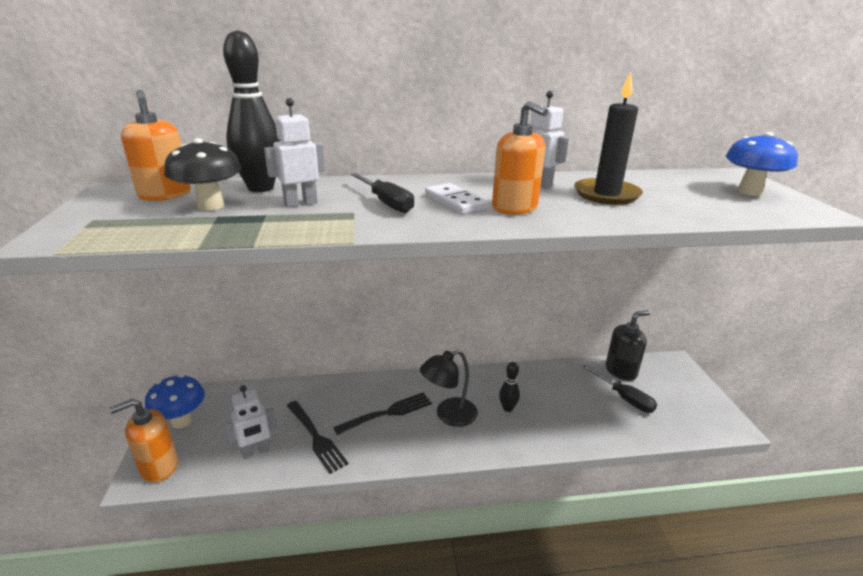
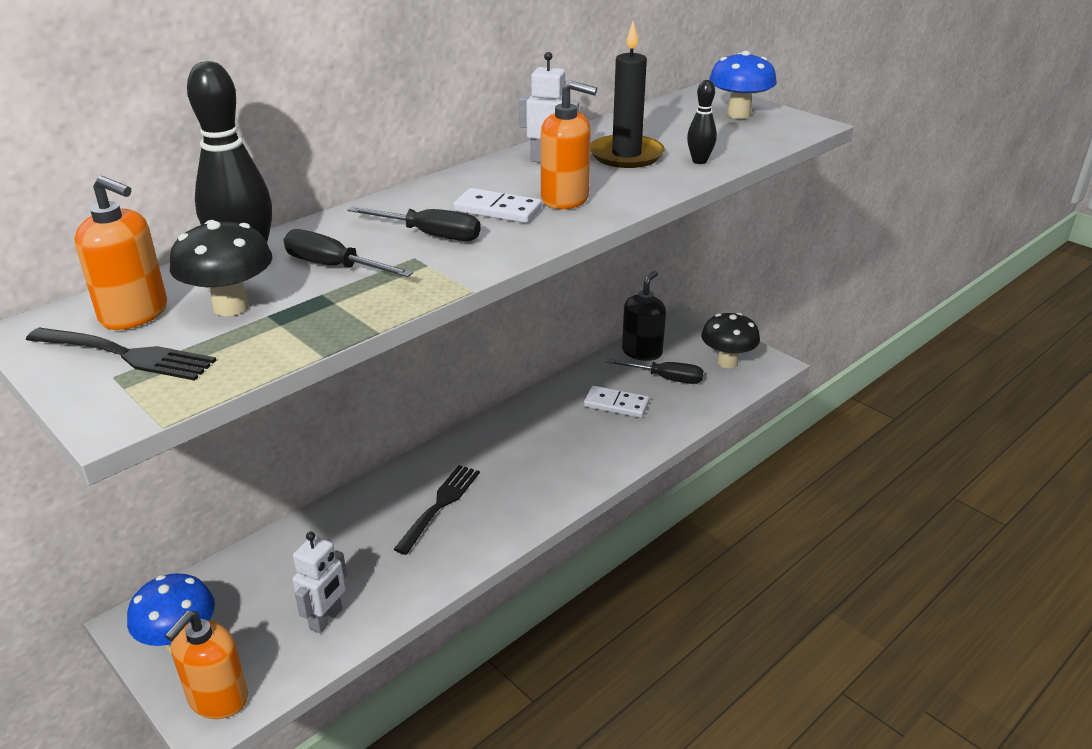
camera: 35 degrees left, 5 degrees up
white robot [264,98,325,207] -> black screwdriver [284,229,413,277]
black fork [287,401,349,474] -> black fork moved to [26,328,216,381]
black lamp [420,350,478,427] -> none
black bowling pin [499,362,520,412] -> black bowling pin moved to [687,80,717,164]
none -> white domino [584,386,650,418]
none -> black mushroom [701,313,760,368]

